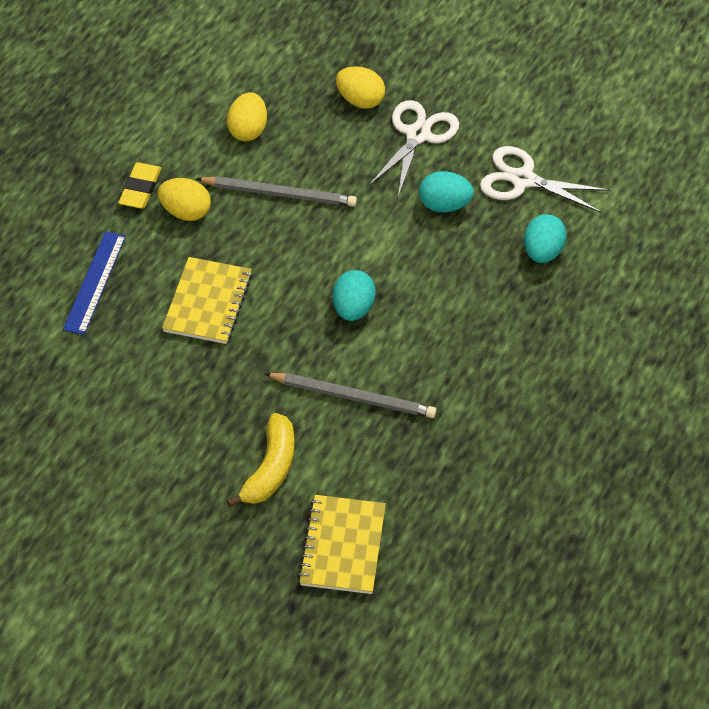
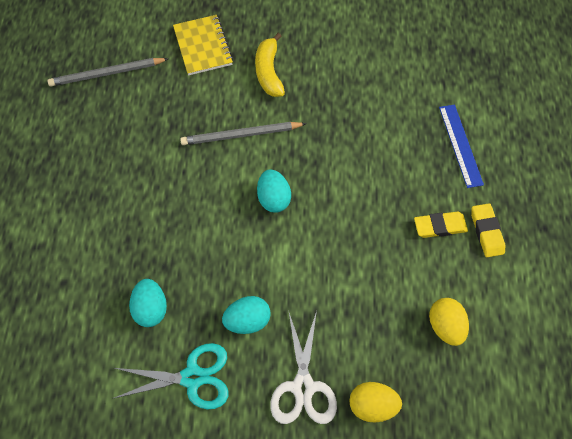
camera: 155 degrees right, 10 degrees up
yellow egg [158,178,211,221] -> yellow eraser [414,212,468,238]
yellow notebook [162,257,252,344] -> none
grey pencil [196,176,357,207] -> grey pencil moved to [48,58,168,87]
white scissors [480,146,610,213] -> turquoise scissors [112,343,229,409]

